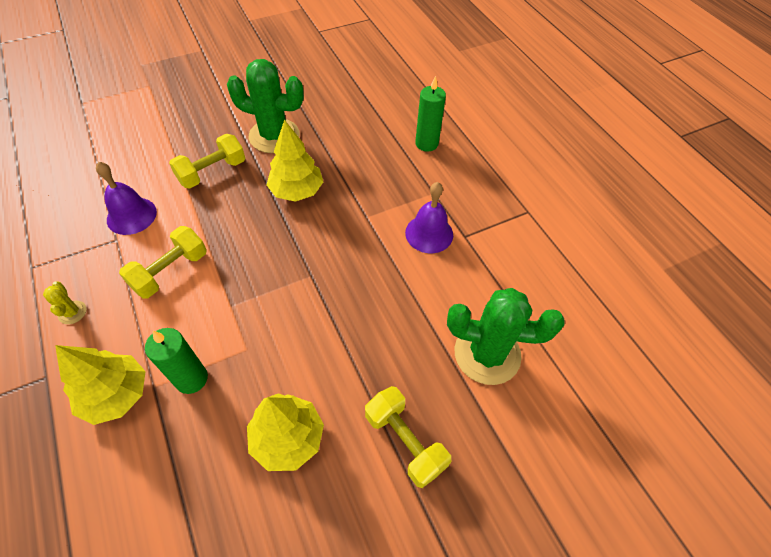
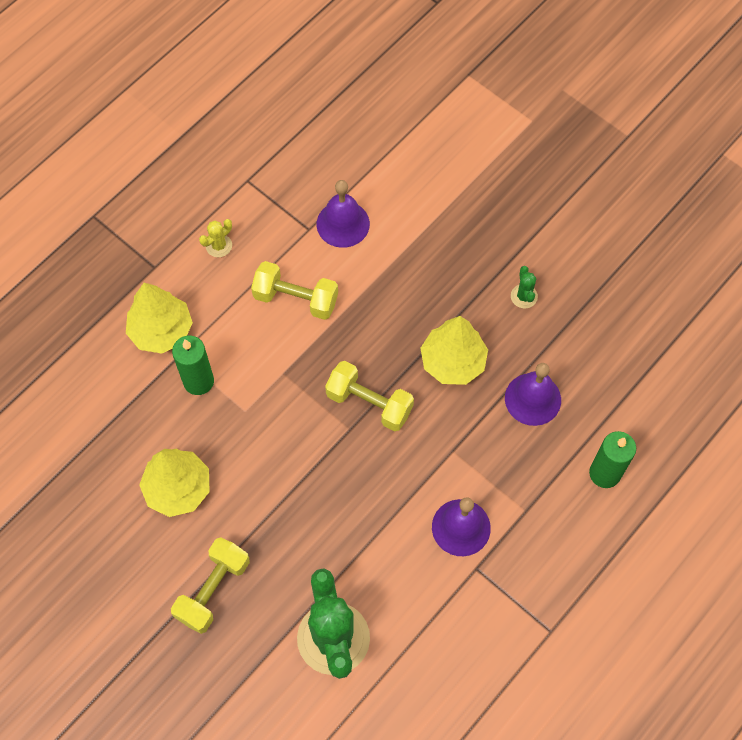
camera: 70 degrees right, 10 degrees up
yellow dumbbell [169,134,245,189] -> yellow dumbbell moved to [325,361,414,431]
green cactus [227,59,304,153] -> green cactus [511,266,538,308], size x0.42
none -> purple bell [505,363,561,426]

